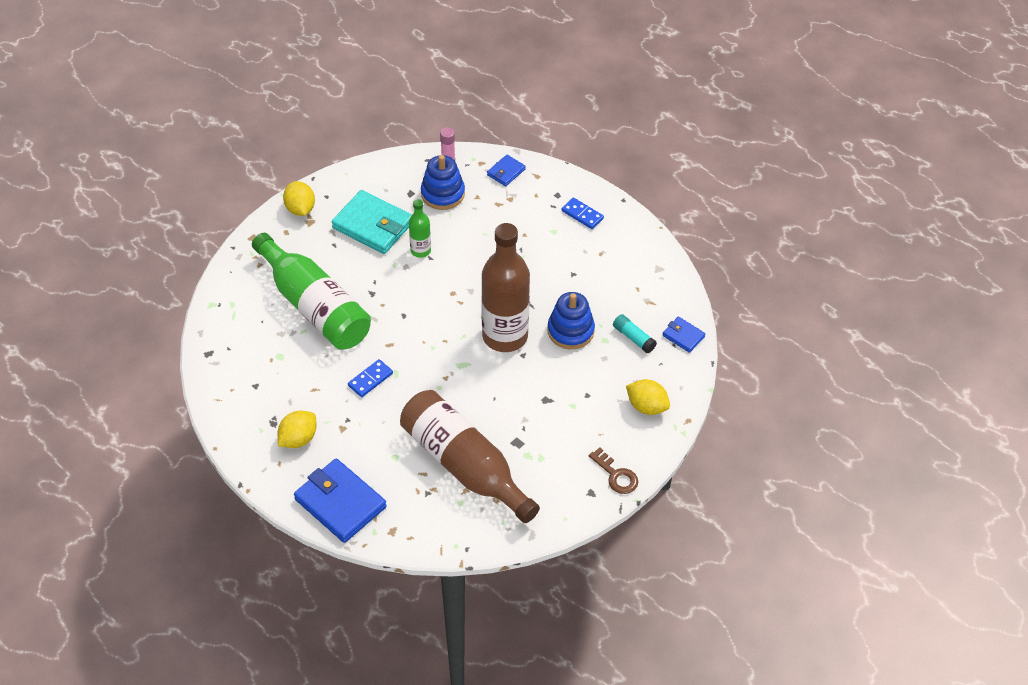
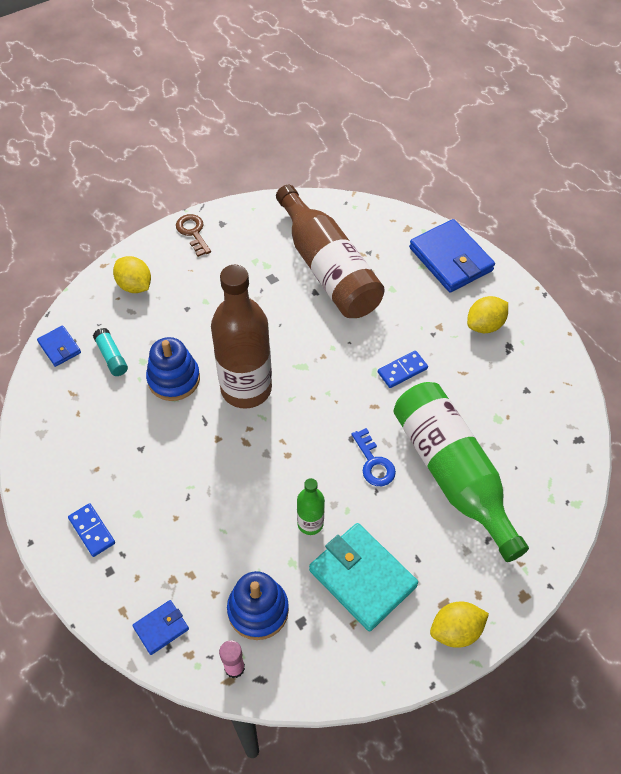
camera: 165 degrees left, 5 degrees up
yellow lemon [283,181,315,216] -> yellow lemon turned 75 degrees clockwise [430,601,489,648]
none -> blue key [352,428,396,486]

